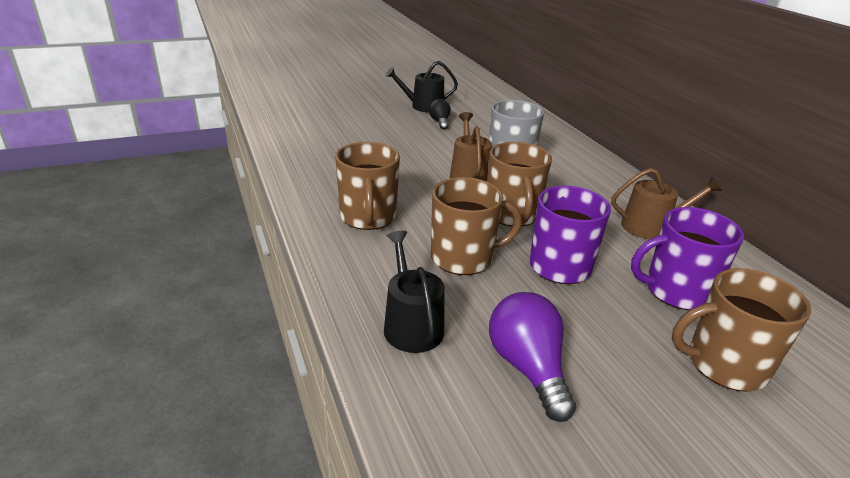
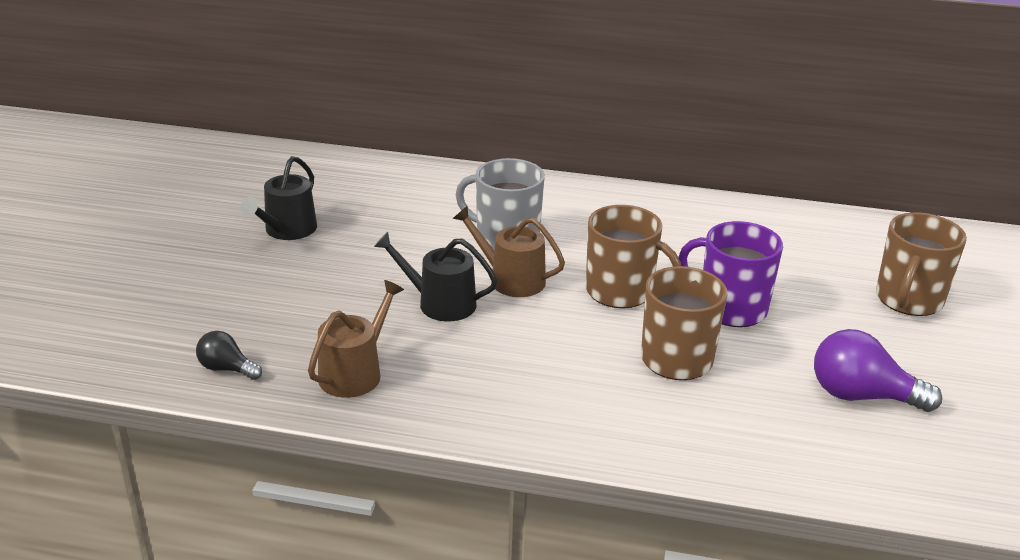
camera: 55 degrees left, 0 degrees up
brown mug [335,142,400,230] -> none
black watering can [384,231,445,353] -> black watering can moved to [374,232,497,321]
black light bulb [429,99,451,130] -> black light bulb moved to [196,331,262,380]
brown watering can [611,168,722,239] -> brown watering can moved to [308,280,404,398]
purple mug [631,207,744,310] -> none

